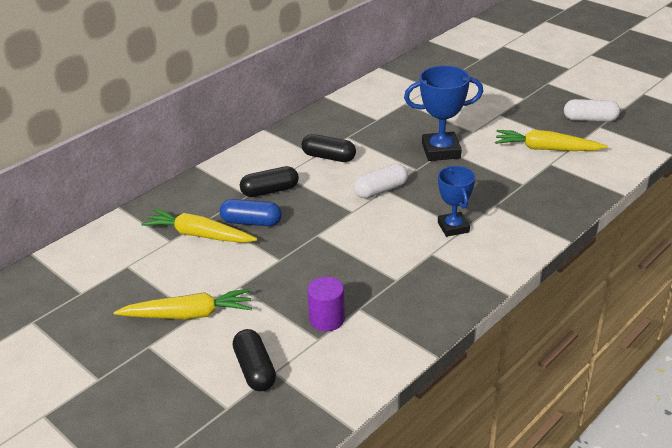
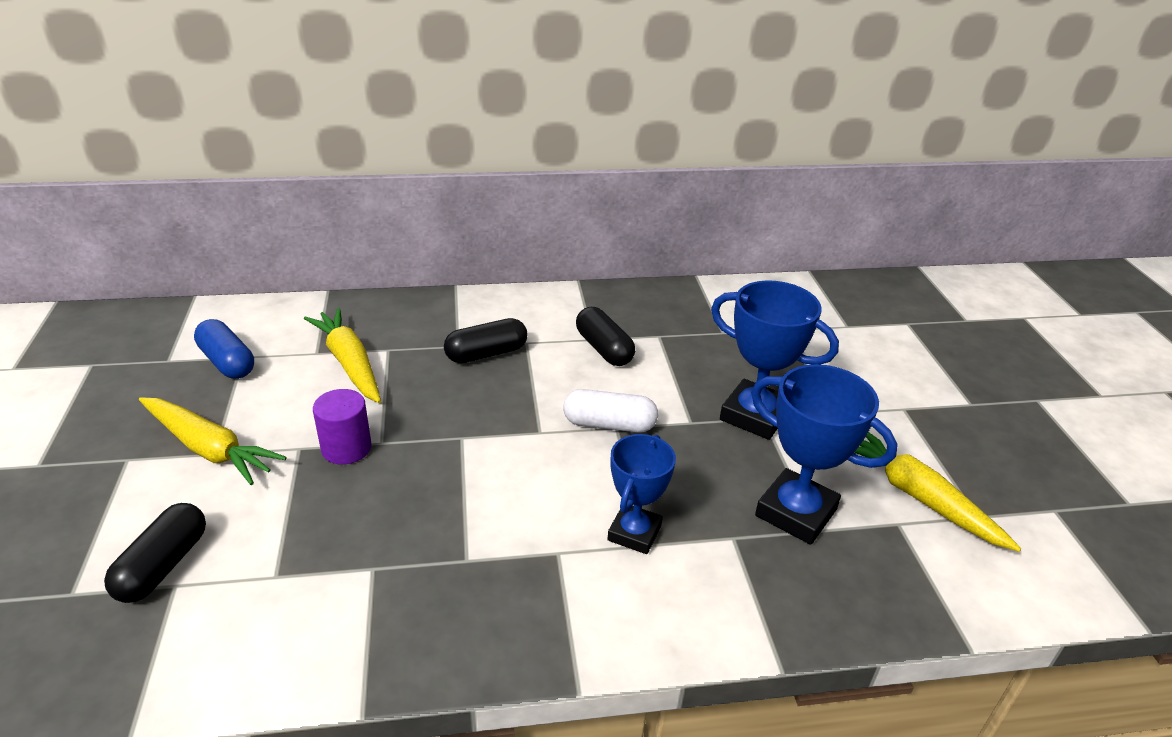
camera: 35 degrees right, 0 degrees up
blue capsule [220,199,282,226] -> blue capsule moved to [194,319,254,379]
black capsule [240,166,299,197] -> black capsule turned 45 degrees counterclockwise [444,318,527,363]
purple cylinder [307,277,345,331] -> purple cylinder moved to [313,389,371,464]
white capsule [564,99,620,122] -> none
none -> blue trophy [751,364,898,545]

